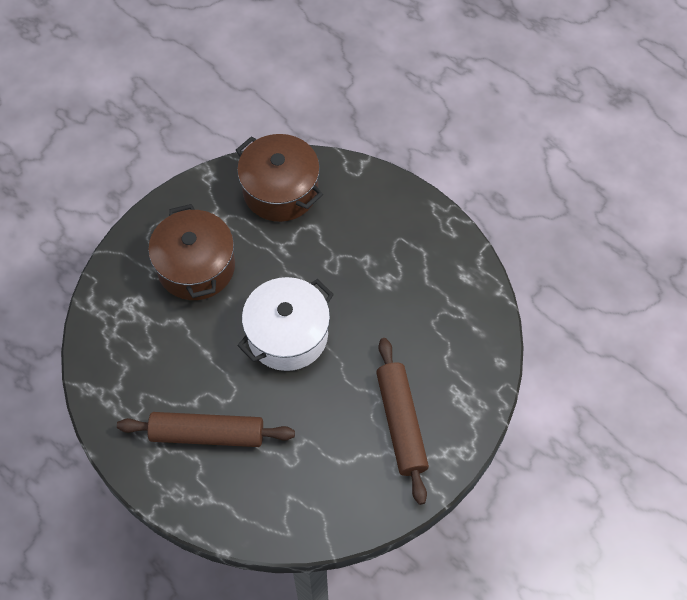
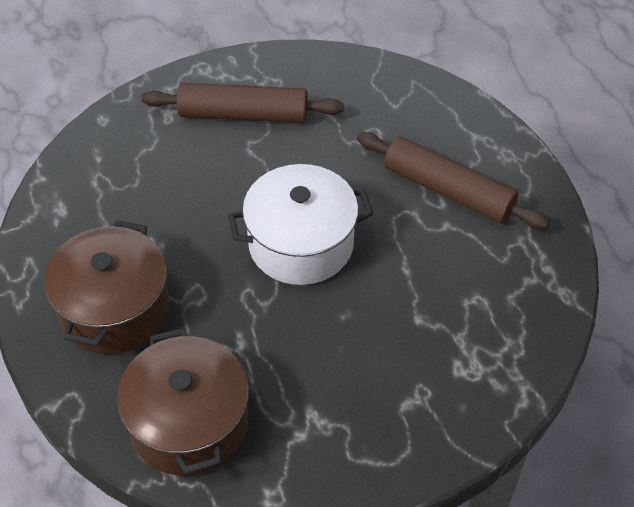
camera: 150 degrees left, 10 degrees down
brown pot [148,204,235,300] -> brown pot moved to [44,220,169,354]
brown rolling pin [376,338,429,505] -> brown rolling pin turned 75 degrees clockwise [141,83,344,123]

